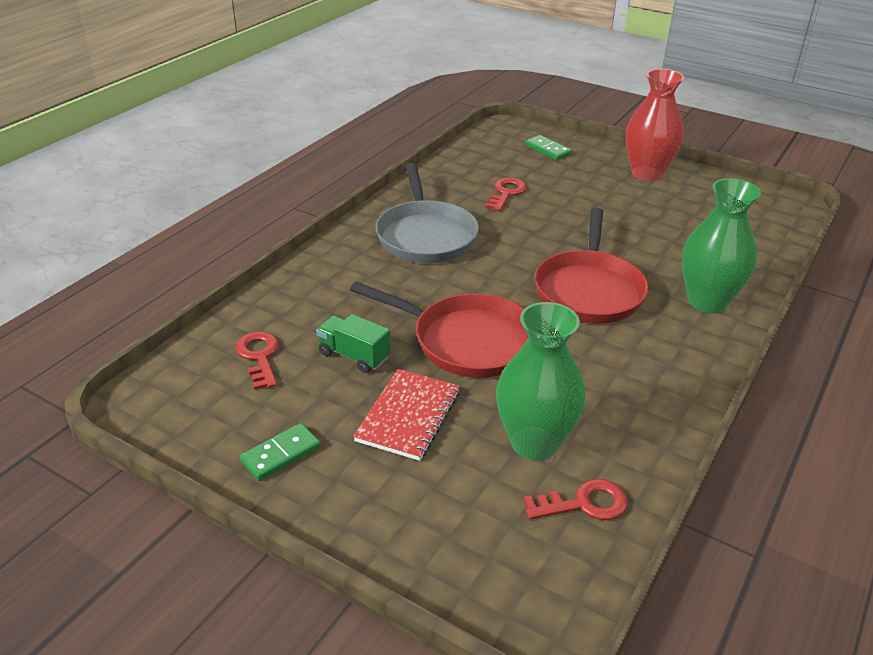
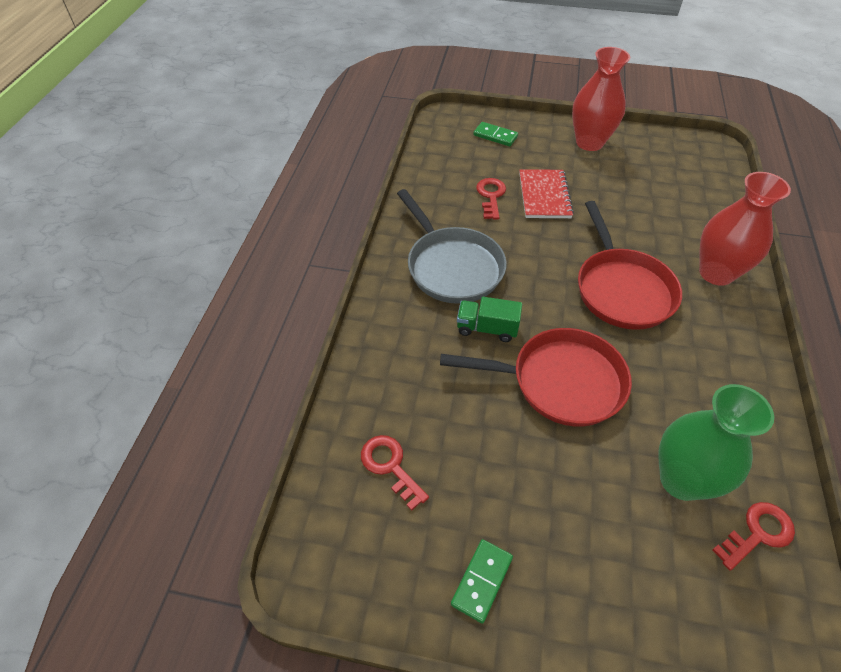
camera: 20 degrees left, 15 degrees up
green truck [316,314,391,373] -> green truck moved to [457,297,522,342]
red notebook [353,369,460,461] -> red notebook moved to [519,169,574,218]
green vase [682,178,761,313] -> red vase [699,172,791,286]

